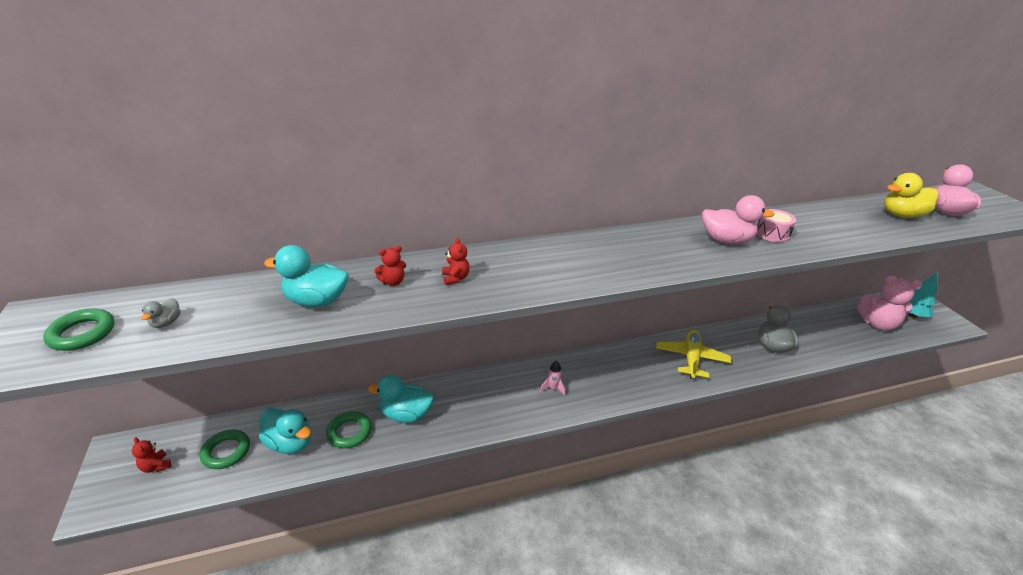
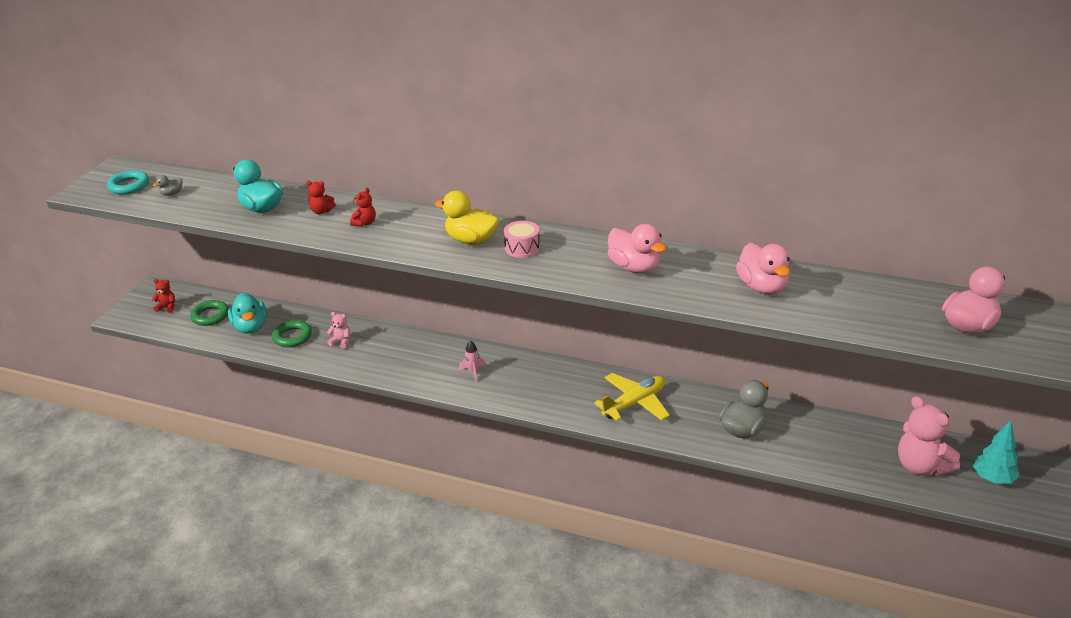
camera: 40 degrees right, 0 degrees up
green ring [43,308,115,351] -> turquoise ring [107,170,149,194]
red teddy bear [132,438,171,473] -> red teddy bear turned 105 degrees clockwise [152,279,175,313]
turquoise duck [368,375,434,423] -> pink teddy bear [327,312,350,349]
pink drum [757,209,796,243] -> pink drum moved to [504,221,540,258]
yellow duck [884,173,938,218] -> yellow duck moved to [435,191,499,245]
none -> pink duck [736,243,790,294]

